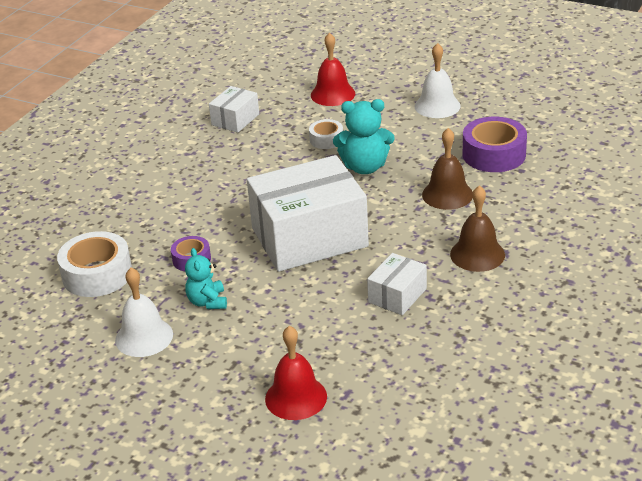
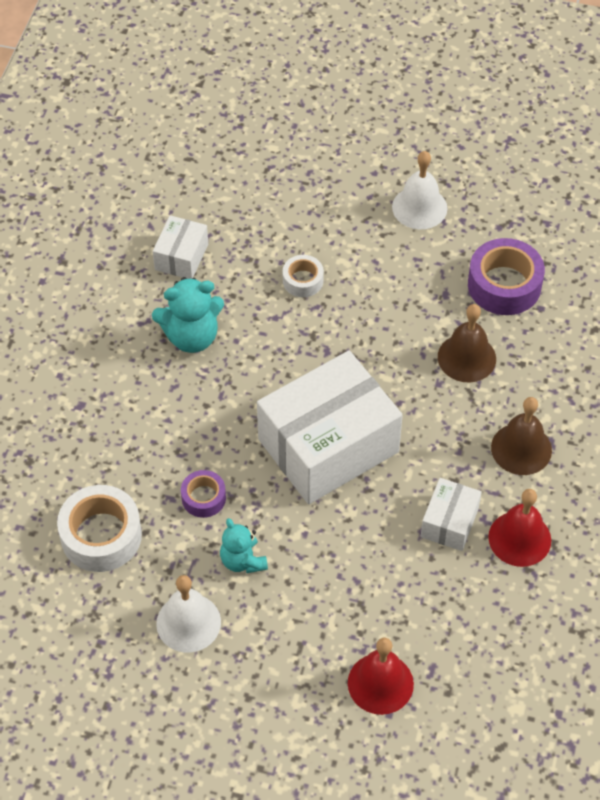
camera: 15 degrees left, 20 degrees up
red bell [311,32,355,106] -> red bell moved to [488,489,551,567]
turquoise teddy bear [333,99,395,174] -> turquoise teddy bear moved to [152,277,224,353]

